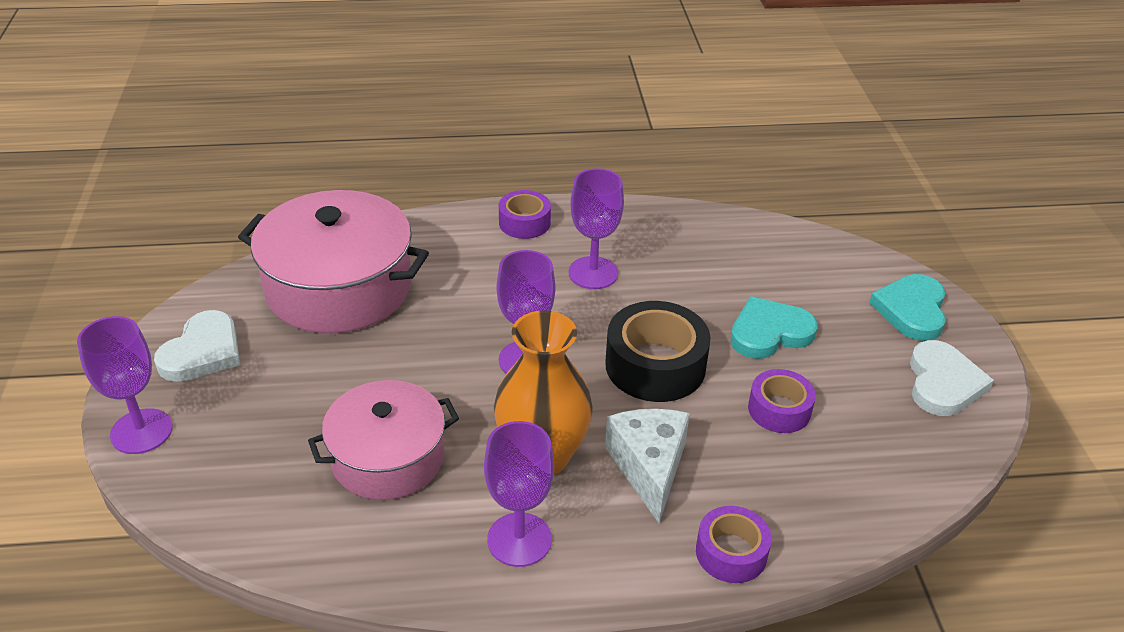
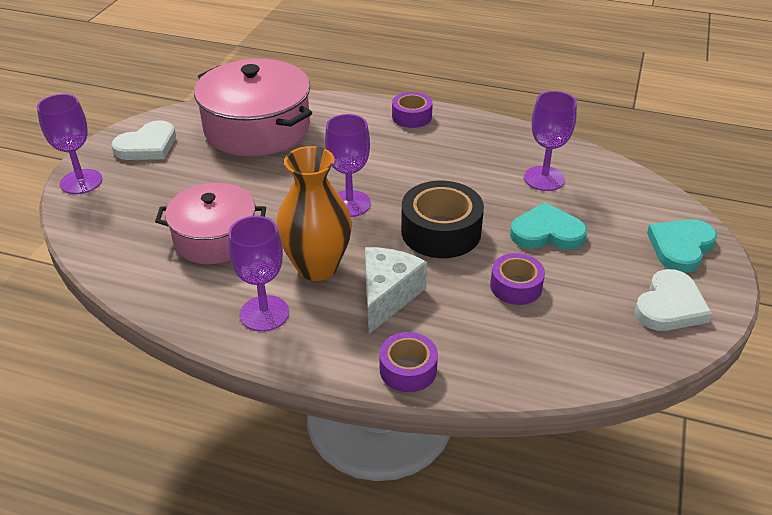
camera: 25 degrees right, 0 degrees up
purple goblet [569,168,624,289] -> purple goblet moved to [524,91,577,191]

